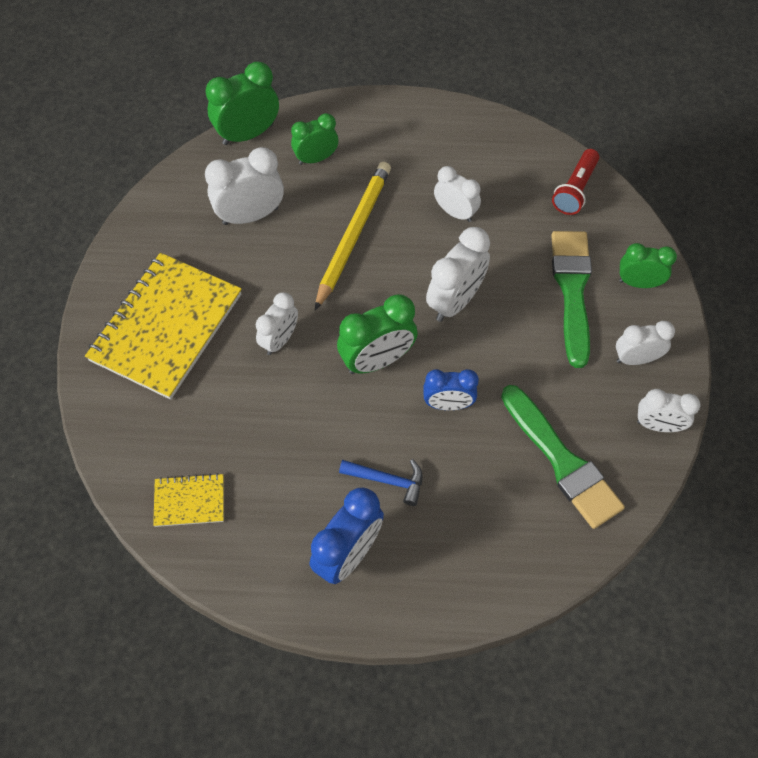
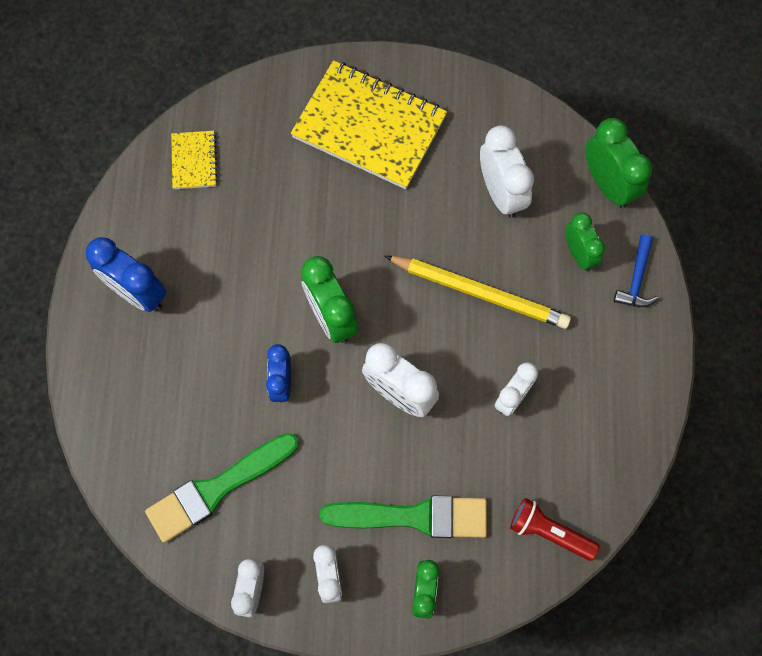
camera: 90 degrees right, 10 degrees up
white clock [256,292,298,355] -> none
blue hammer [339,459,423,506] -> blue hammer moved to [614,234,658,307]

